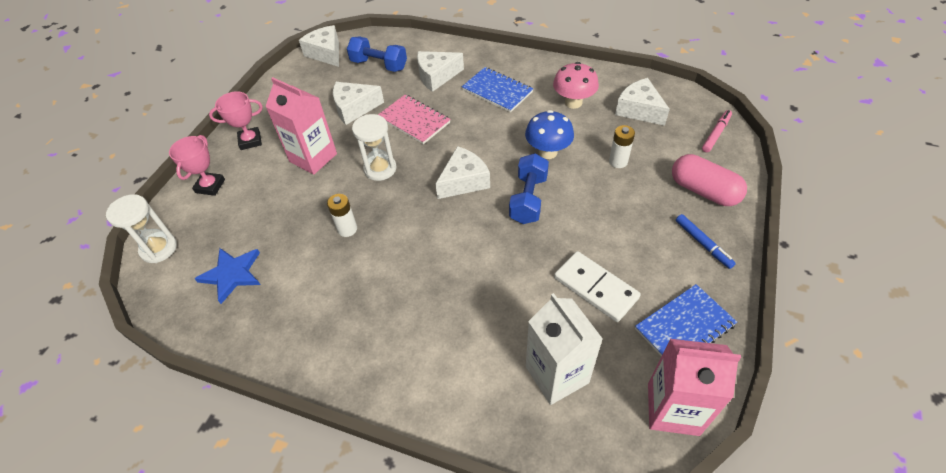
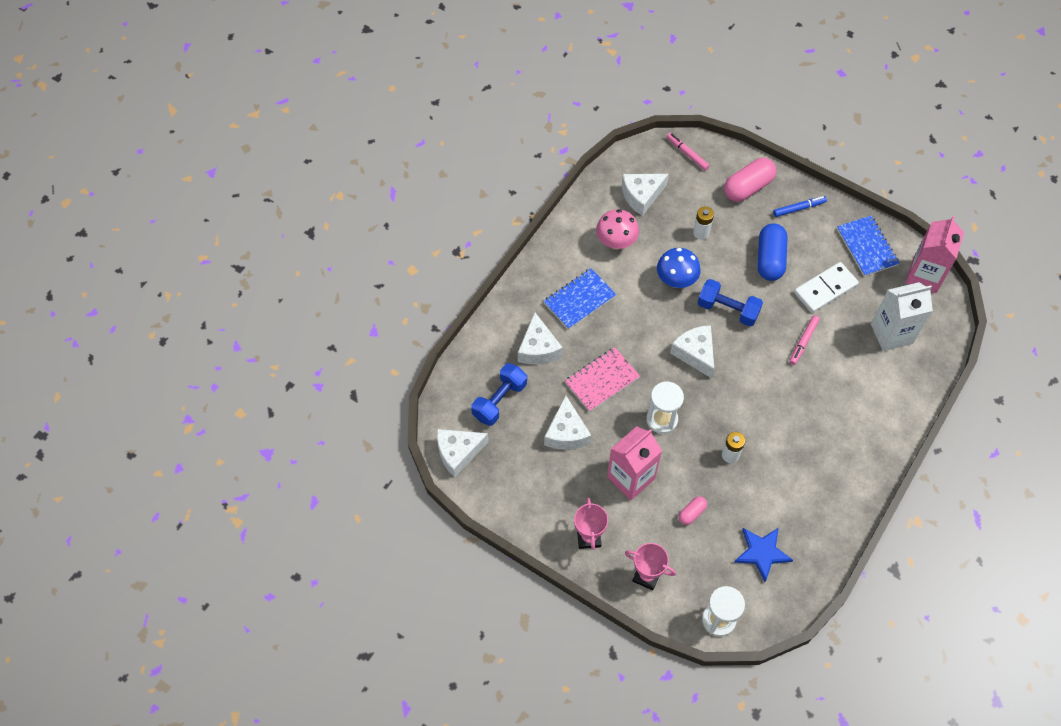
camera: 80 degrees left, 10 degrees up
none -> pink capsule [679,496,707,525]
none -> blue capsule [757,223,788,281]
none -> pink marker [790,315,820,365]

